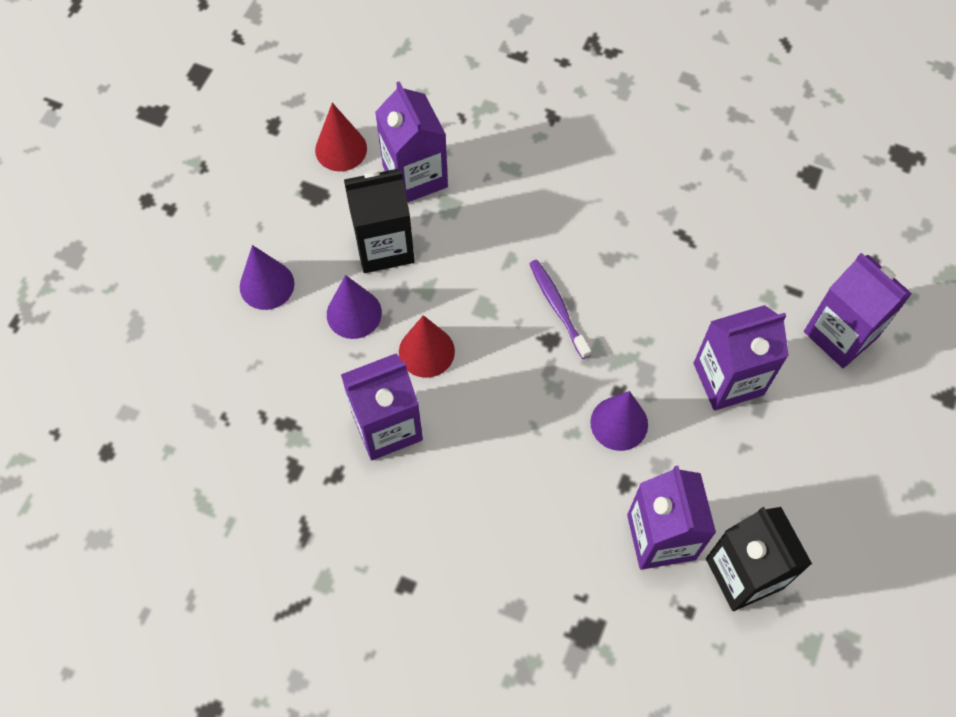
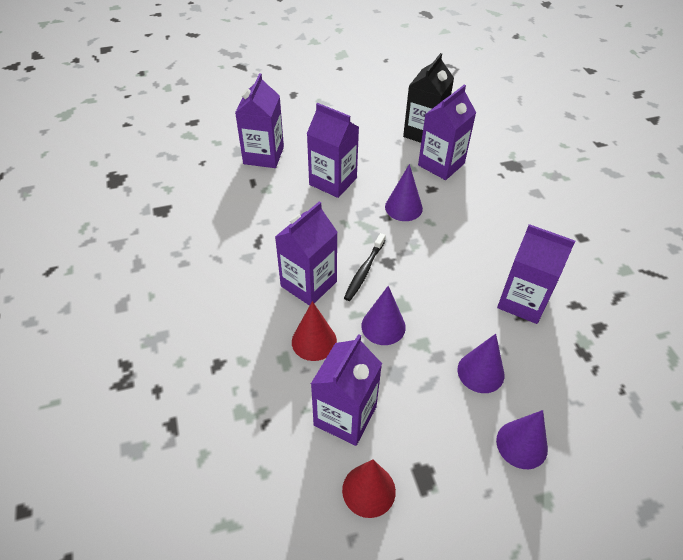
camera: 130 degrees left, 15 degrees down
black carton [344,169,415,273] -> none
red cone [399,315,455,378] -> red cone moved to [292,301,337,361]
purple toothbrush [529,260,591,359] -> black toothbrush [344,233,386,301]
none -> purple carton [275,202,338,306]
none -> purple cone [361,286,406,345]

